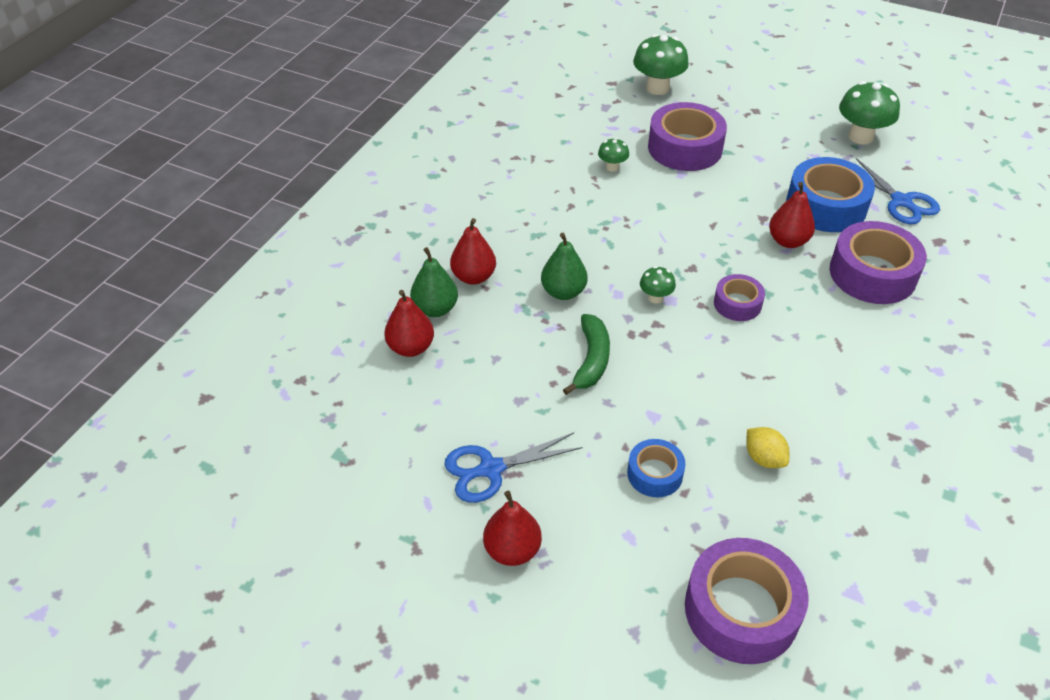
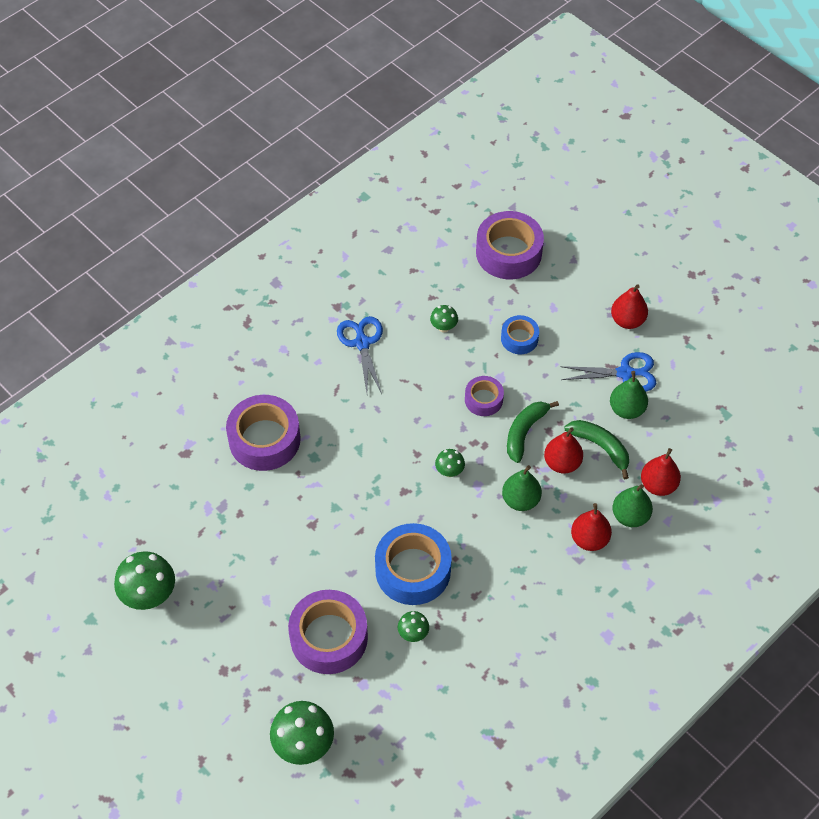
camera: 160 degrees left, 10 degrees up
purple tape [714,274,765,321] -> purple tape moved to [465,376,504,416]
yellow lemon [746,427,789,468] -> green mushroom [430,305,458,333]
red pear [769,182,815,248] -> red pear moved to [544,427,583,474]
blue tape [786,157,875,232] -> blue tape moved to [375,523,452,605]
blue scissors [856,158,940,225] -> blue scissors moved to [337,316,383,394]
none -> green banana [565,420,629,479]
none -> green pear [610,371,648,419]

